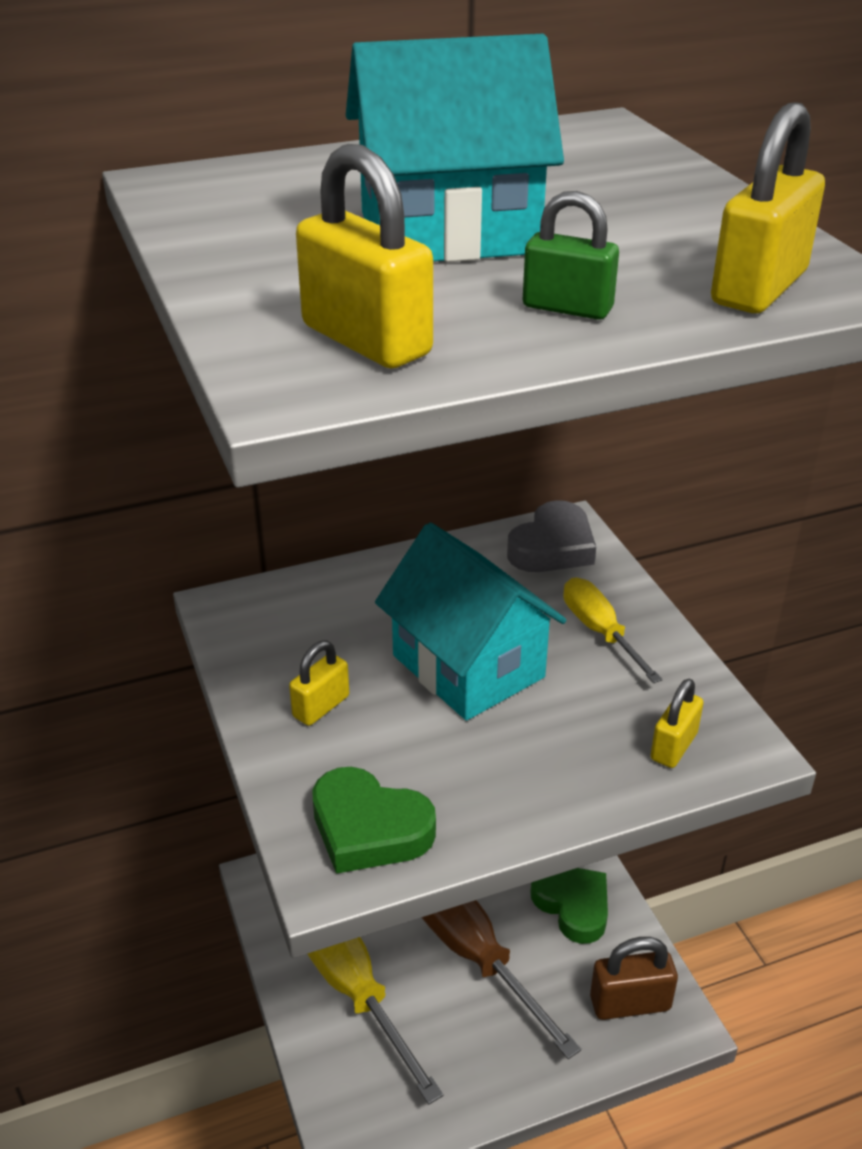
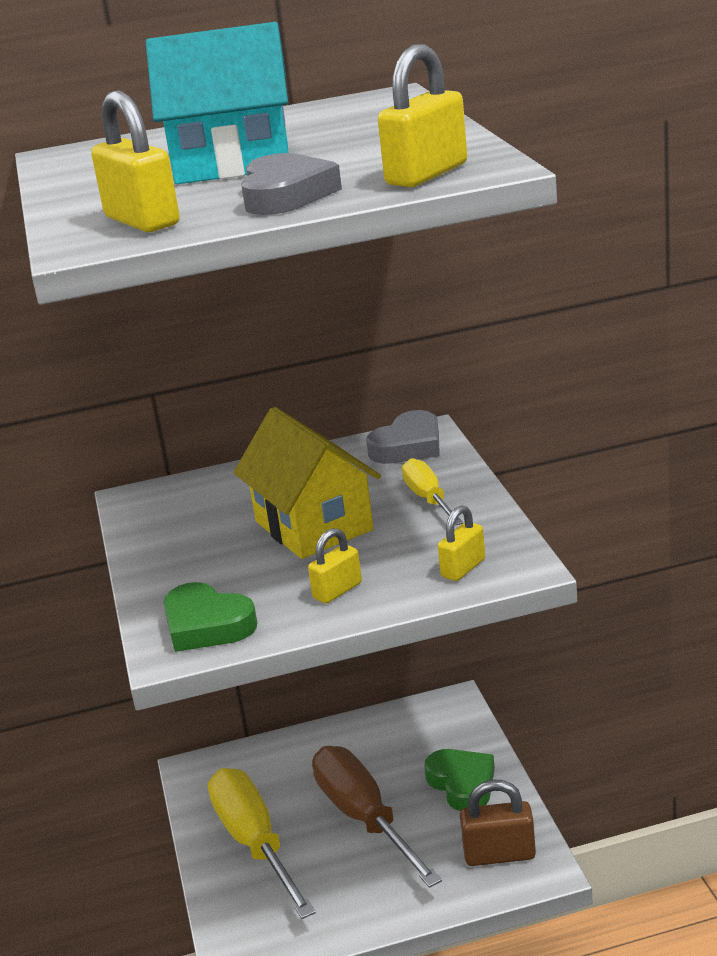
camera: 10 degrees right, 10 degrees down
yellow padlock [289,641,349,726] -> yellow padlock moved to [308,528,362,604]
turquoise house [375,523,566,720] -> yellow house [234,407,381,559]
green padlock [523,191,619,320] -> grey heart [241,153,342,215]

